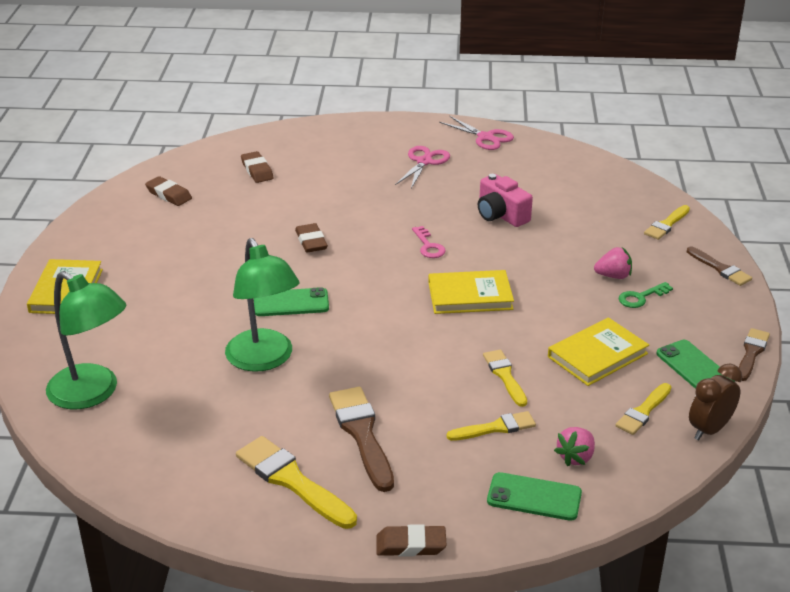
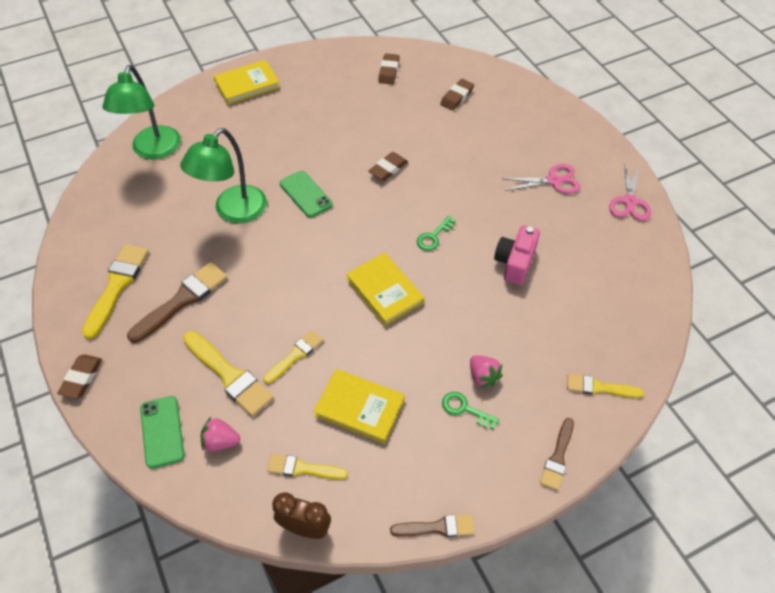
camera: 60 degrees right, 20 degrees up
brown eraser [376,524,447,557] -> brown eraser turned 45 degrees clockwise [57,355,102,399]
pink key [412,226,446,258] -> green key [417,216,456,251]
yellow brush [447,411,536,441] -> yellow brush [183,331,274,416], size x1.64
green phone [656,340,735,389] -> none

